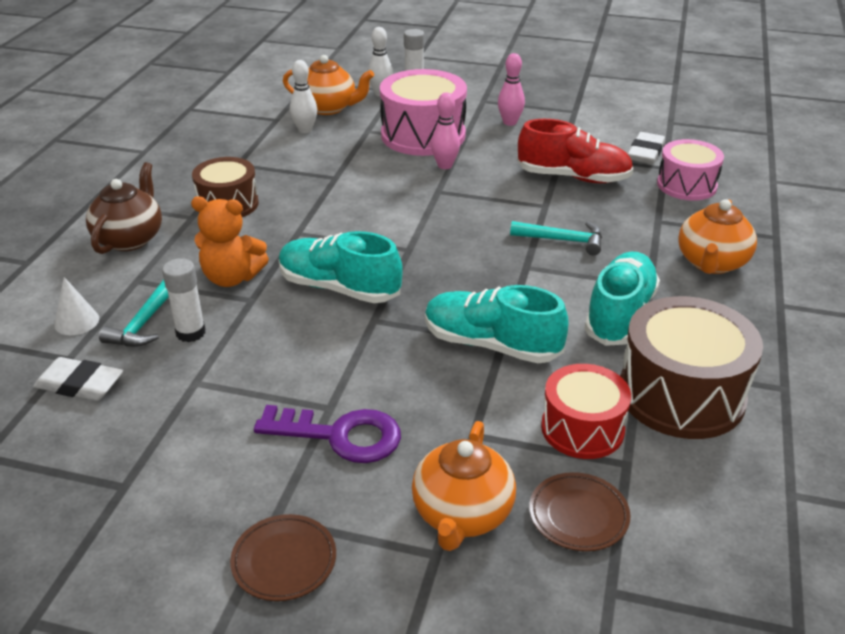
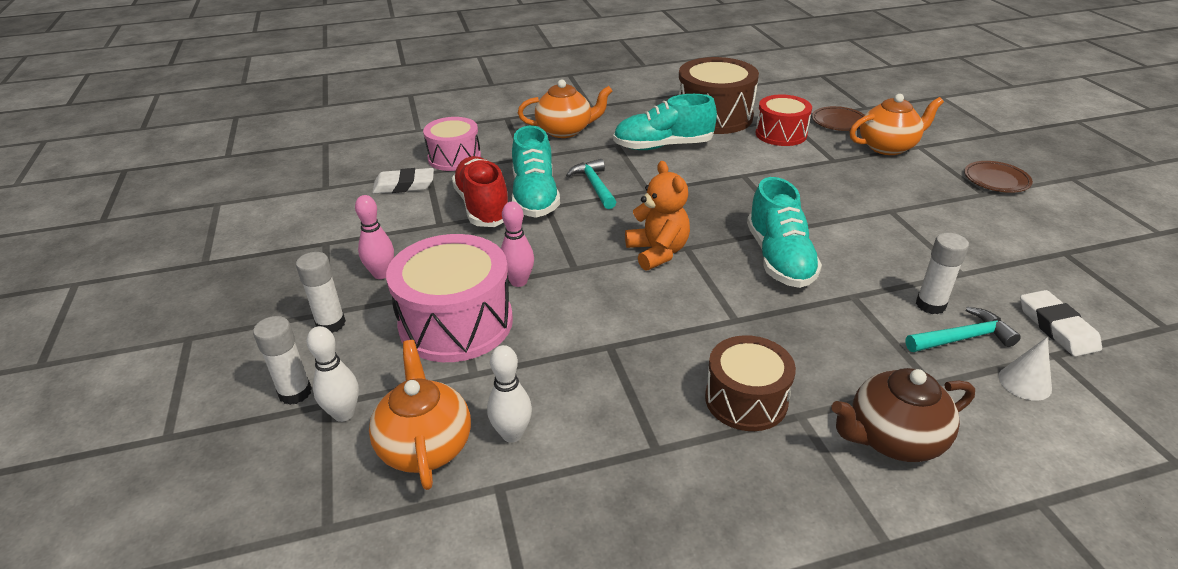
camera: 120 degrees left, 0 degrees up
orange teddy bear [191,196,269,287] -> orange teddy bear moved to [625,161,690,271]
purple key [254,405,401,463] -> none
turquoise shoe [425,285,569,363] -> turquoise shoe moved to [512,126,560,217]
none -> white glue stick [296,252,346,333]

